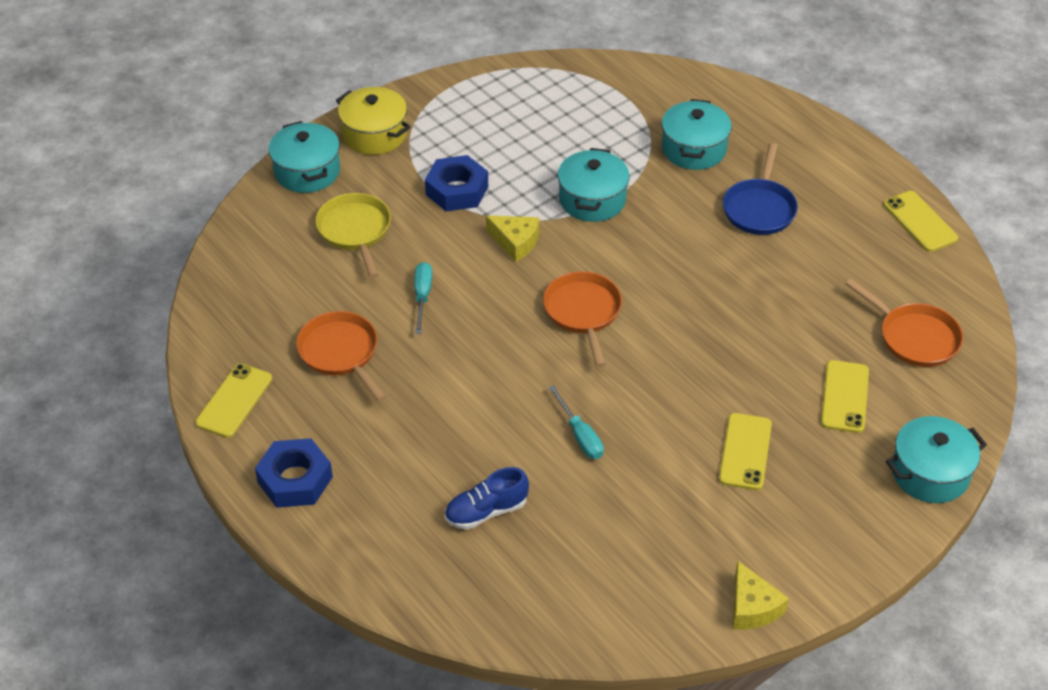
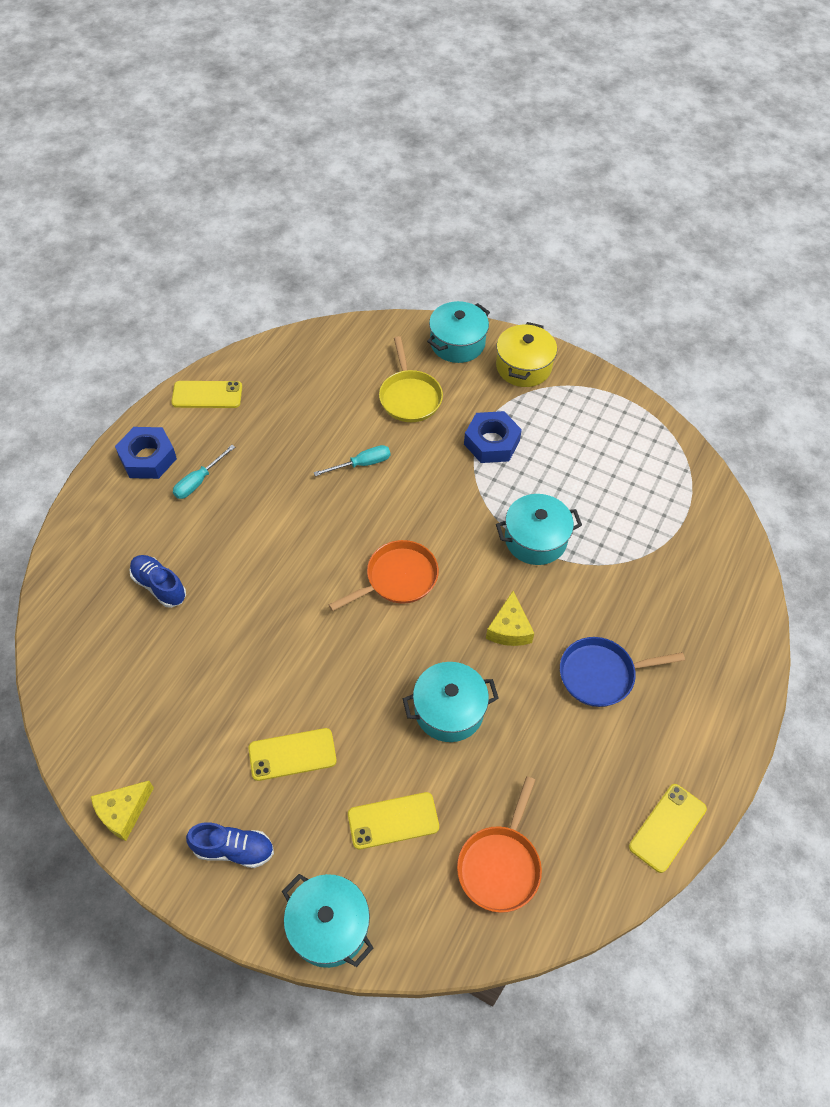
camera: 65 degrees right, 10 degrees up
orange pan [296,311,387,402] -> none
yellow pan [315,193,391,278] -> yellow pan turned 120 degrees clockwise [379,336,443,422]
yellow cheese [486,215,539,262] -> yellow cheese moved to [486,591,535,646]
turquoise screwdriver [549,385,604,459] -> turquoise screwdriver moved to [173,445,235,499]
turquoise pot [662,99,732,170] -> turquoise pot moved to [403,662,499,742]
none -> blue shoe [186,822,274,868]

